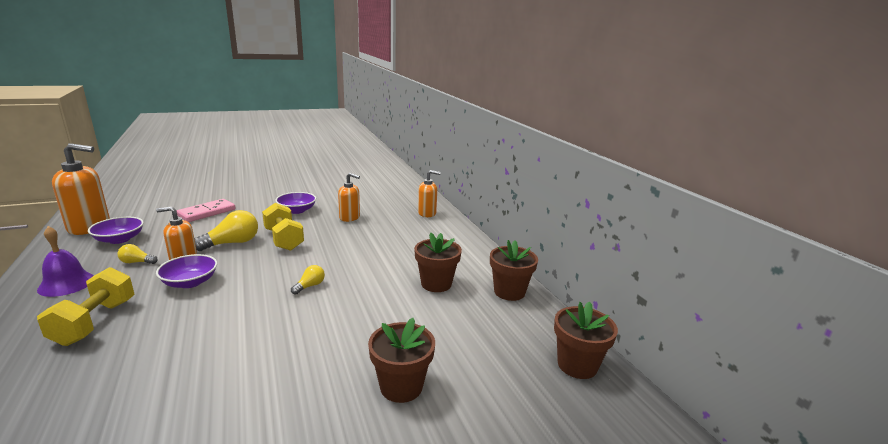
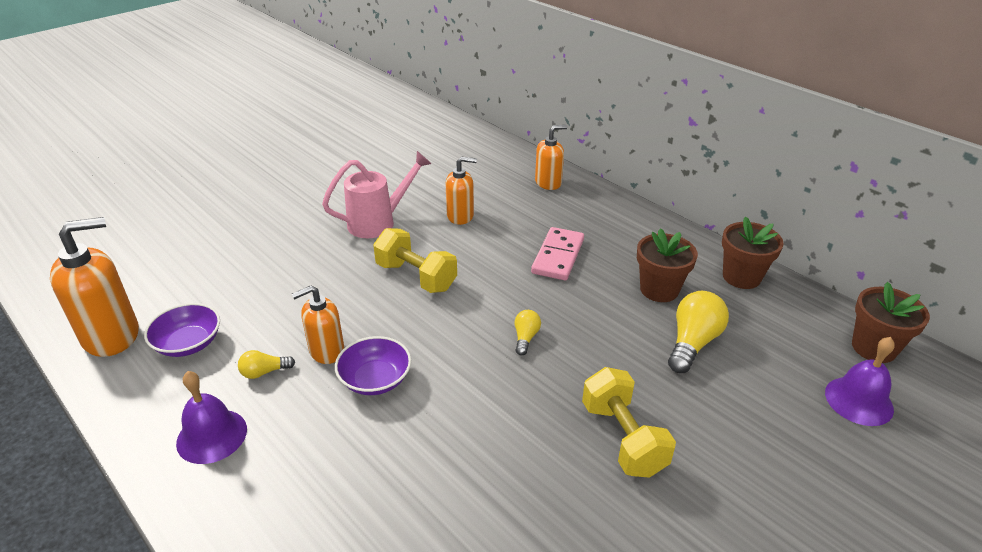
camera: 20 degrees left, 15 degrees up
yellow dumbbell [37,267,135,346] -> yellow dumbbell moved to [582,367,676,478]
pink domino [177,199,235,222] -> pink domino moved to [531,227,584,280]
yellow light bulb [194,210,258,251] -> yellow light bulb moved to [668,291,729,373]
purple bowl [275,192,316,214] -> pink watering can [322,151,431,238]
brown flower pot [368,318,435,403] -> none
none -> purple bell [825,337,895,426]

